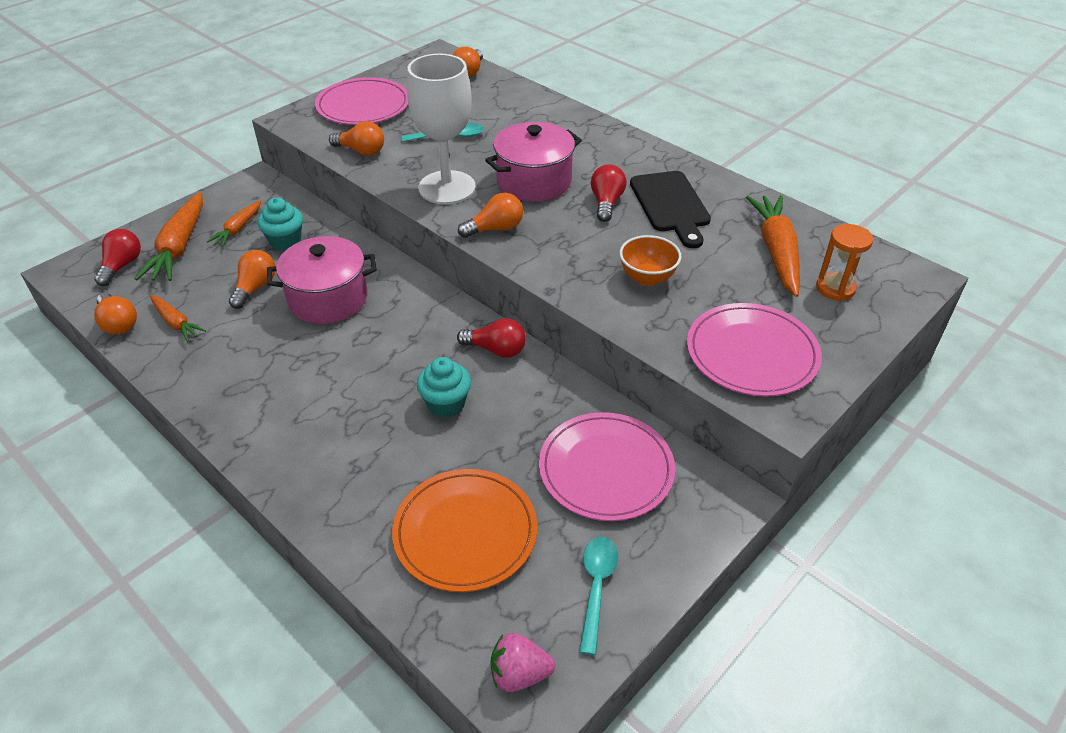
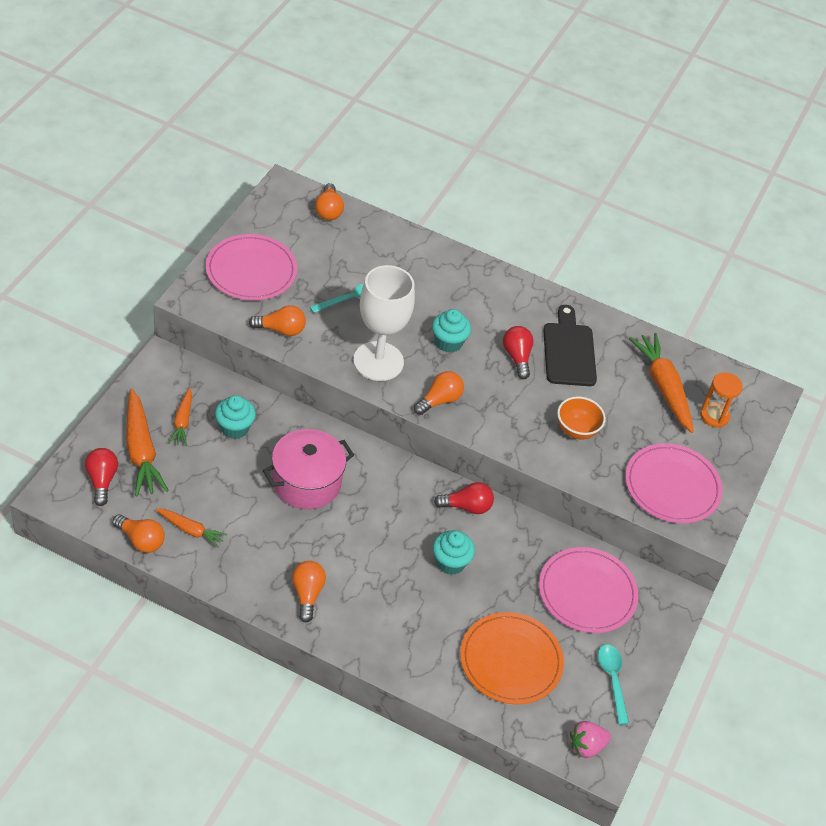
camera: 25 degrees left, 5 degrees up
orange light bulb [229,250,275,309] -> orange light bulb moved to [292,561,326,623]
pink pot [485,122,582,202] -> turquoise cupcake [432,309,471,353]
black cutting board [630,171,711,248] -> black cutting board turned 150 degrees counterclockwise [543,305,597,386]

